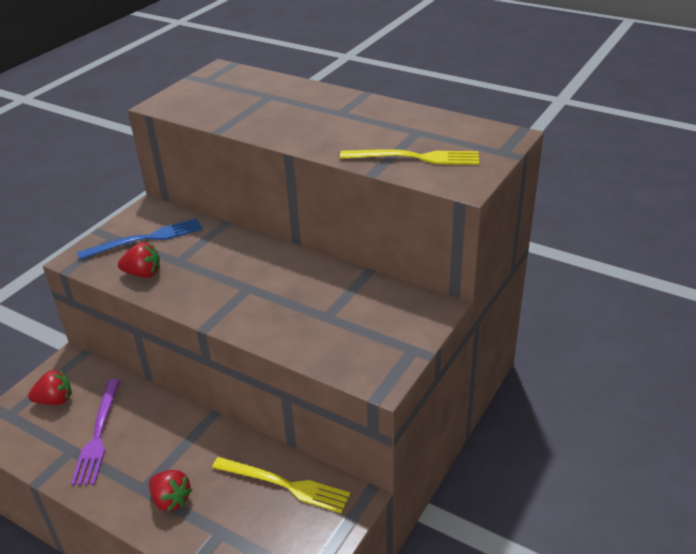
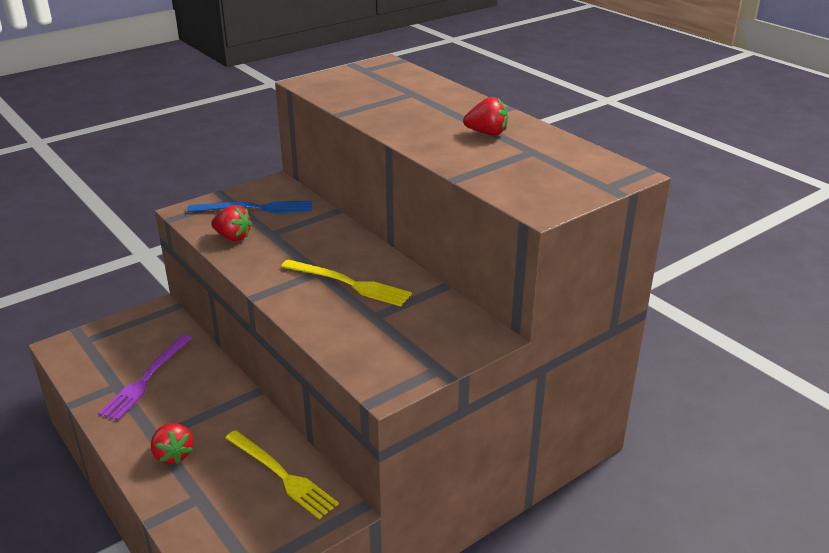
camera: 20 degrees right, 5 degrees down
red strawberry [28,370,72,405] -> red strawberry moved to [463,97,508,135]
yellow fork [340,149,479,165] -> yellow fork moved to [281,260,412,306]

